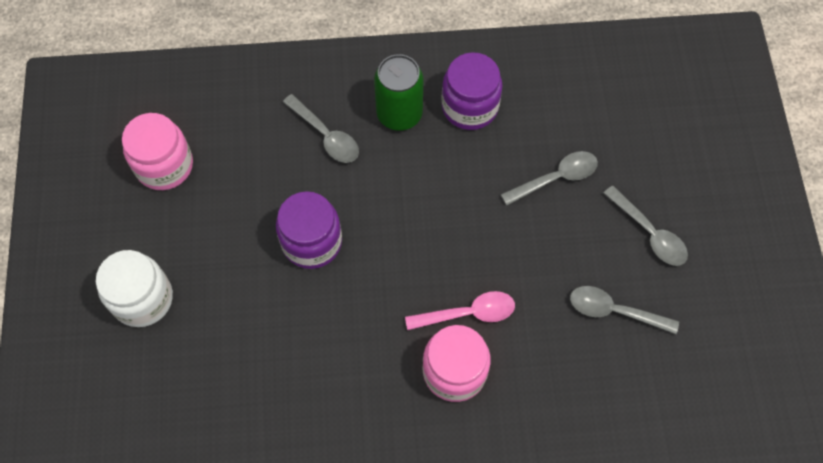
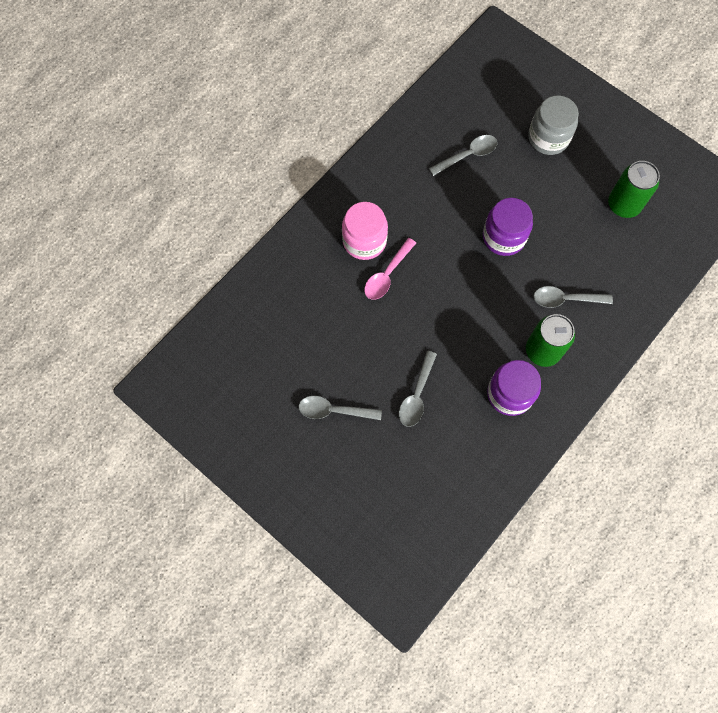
camera: 135 degrees right, 5 degrees up
white jar [96,250,173,327] -> grey jar [528,95,579,155]
pink jar [122,113,193,190] -> green can [608,161,660,218]
grey spoon [570,286,679,334] -> grey spoon moved to [429,135,498,176]

